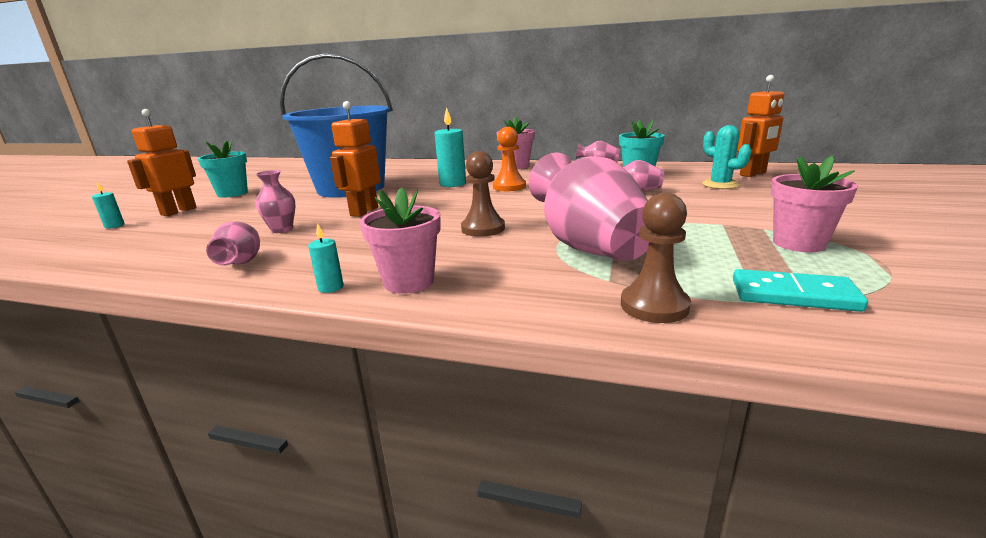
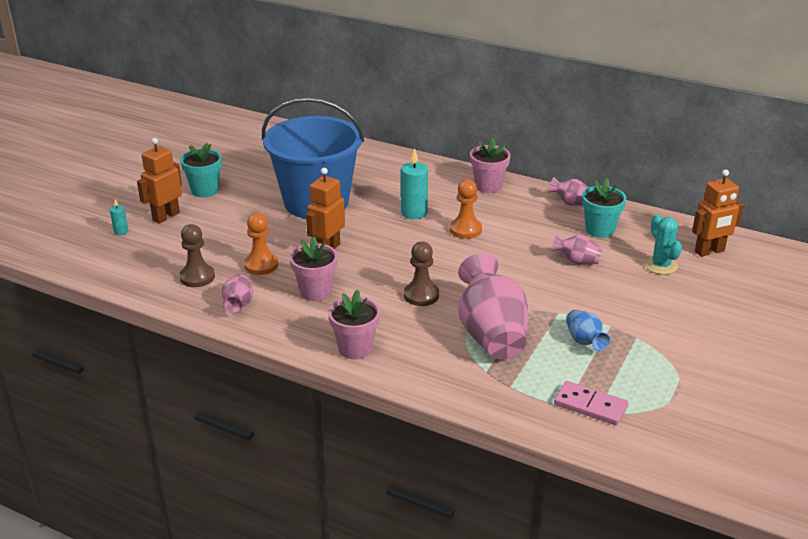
camera: 10 degrees right, 10 degrees up
pink vase [256,170,295,233] -> orange pawn [244,213,278,275]
turquoise candle [308,223,344,293] -> none
brown pawn [621,193,691,323] -> brown pawn moved to [179,224,215,287]
turquoise domino [733,269,868,312] -> pink domino [554,381,628,425]
pink flower pot [771,156,858,252] -> pink flower pot moved to [290,236,338,301]
none -> blue vase [566,310,610,351]

